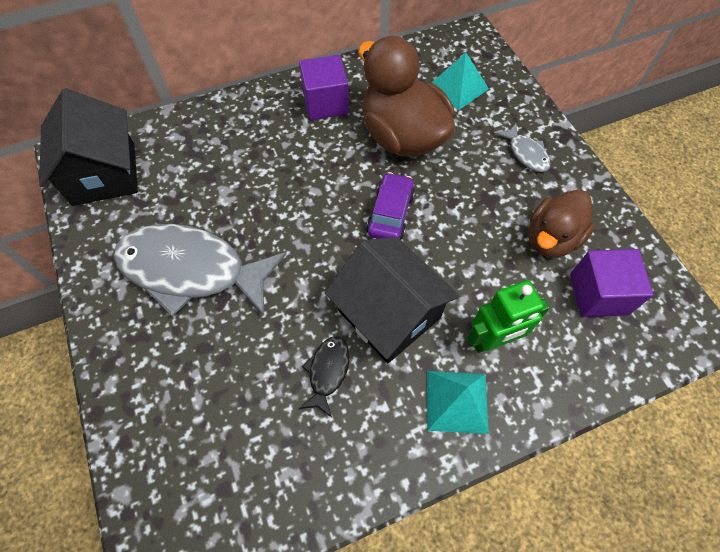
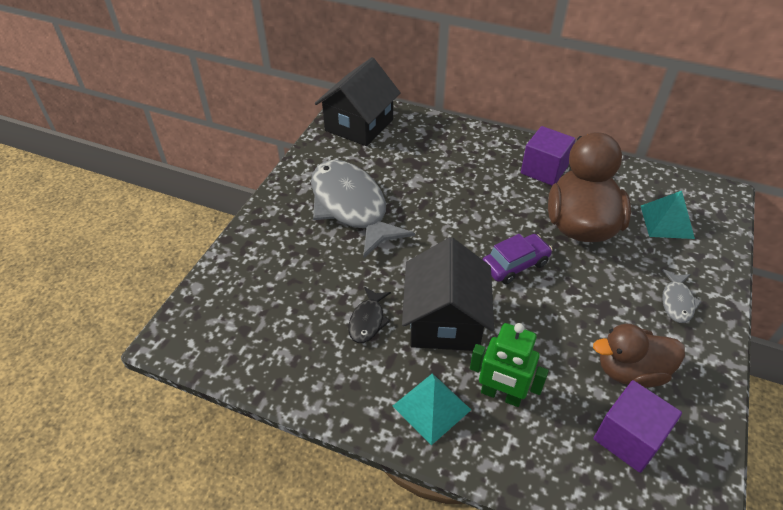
camera: 45 degrees right, 15 degrees down
black fish [299,336,349,417] -> black fish turned 135 degrees clockwise [348,287,391,343]

